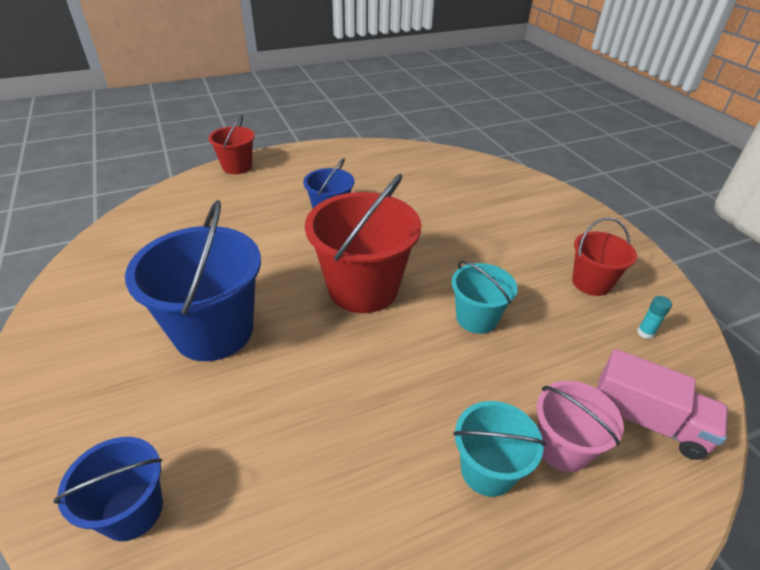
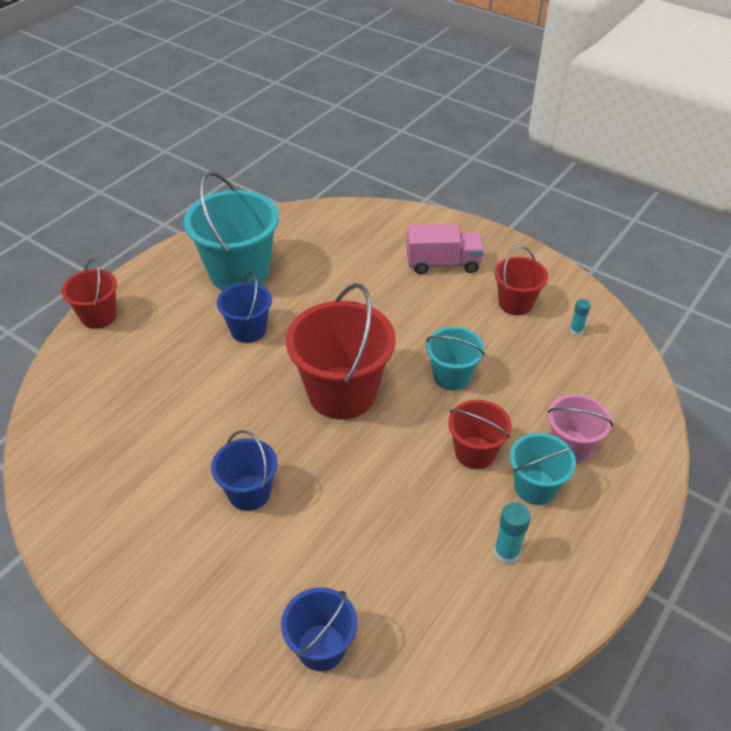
camera: 30 degrees left, 5 degrees up
blue bucket [125,200,261,361] -> blue bucket [211,430,277,511], size x0.56
pink truck [596,349,728,460] -> pink truck moved to [406,224,484,274]
none -> turquoise bucket [184,171,279,290]
none -> red bucket [448,400,512,469]
none -> turquoise glue stick [494,502,531,565]

